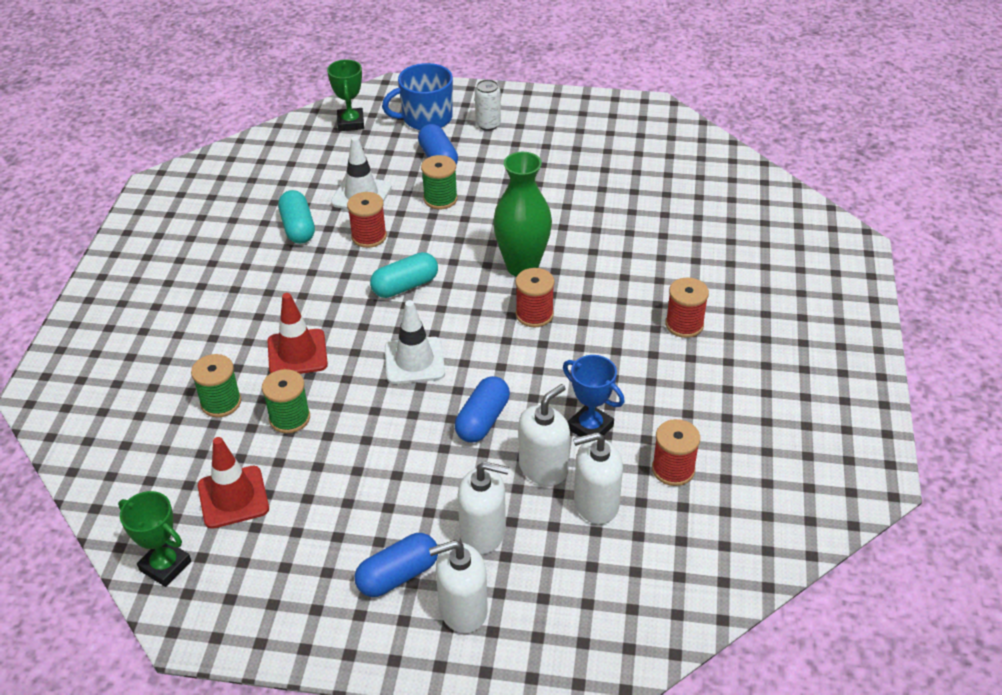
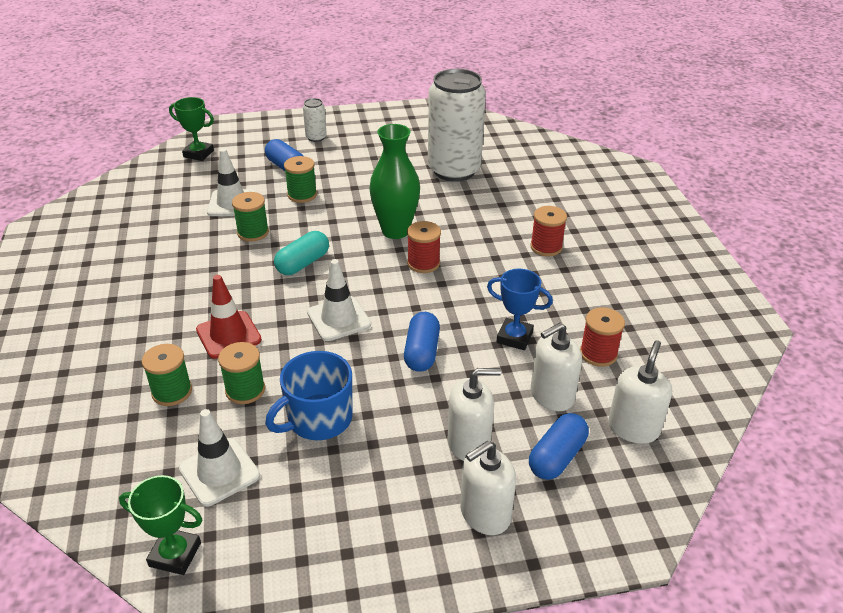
camera: 20 degrees left, 5 degrees down
red traffic cone [198,437,269,529] -> white traffic cone [179,409,260,507]
turquoise capsule [278,190,315,244] -> none
green trophy [327,59,364,131] -> green trophy turned 45 degrees counterclockwise [169,97,214,161]
red spool [347,192,387,248] -> green spool [232,192,269,242]
blue capsule [355,533,438,597] -> blue capsule moved to [529,413,589,480]
blue mug [382,63,453,130] -> blue mug moved to [265,351,352,440]
white soap dispenser [519,384,570,486] -> white soap dispenser moved to [608,340,672,444]
none -> white can [428,69,486,182]

